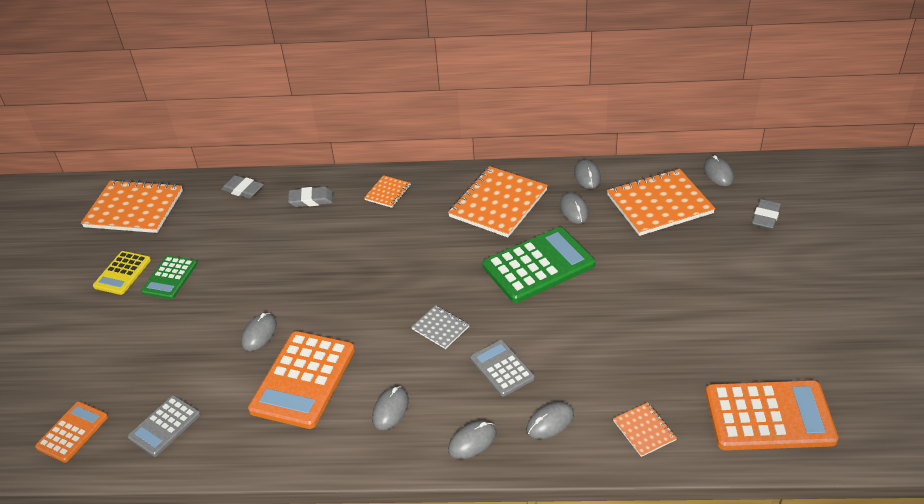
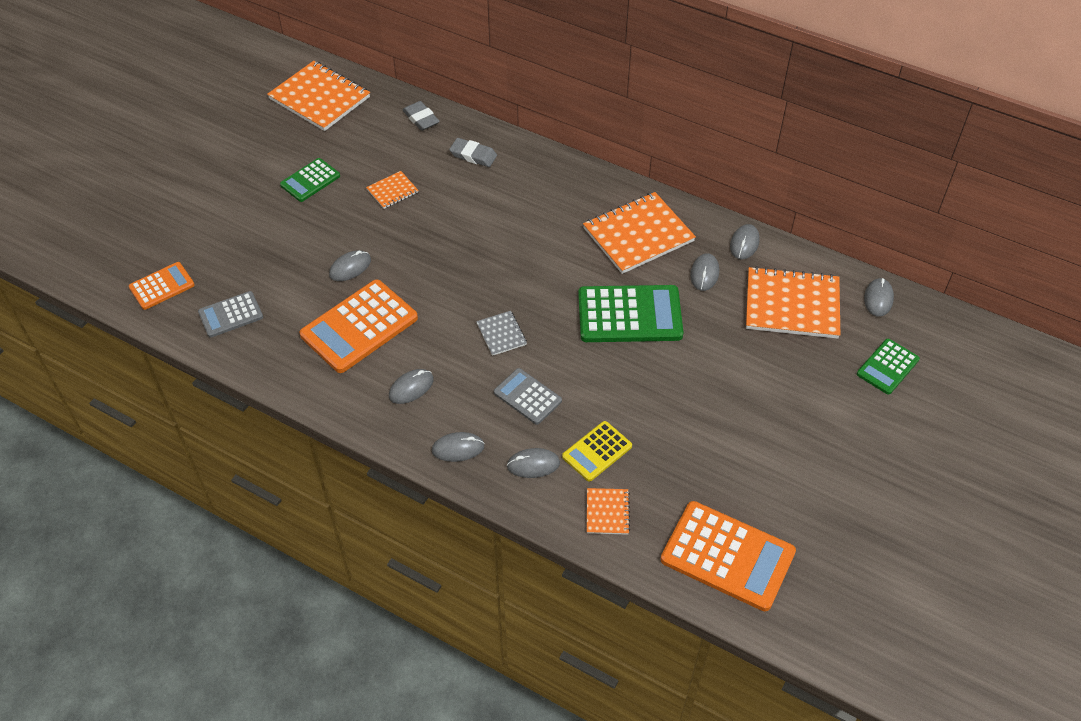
camera: 25 degrees right, 10 degrees up
yellow calculator [93,251,151,295] -> yellow calculator moved to [562,421,632,482]
orange notebook [364,175,411,208] -> orange notebook moved to [366,171,418,209]
grey calculator [470,340,535,396] -> grey calculator turned 45 degrees counterclockwise [494,368,562,425]
grey eraser [752,199,781,230] -> green calculator [857,339,920,395]

